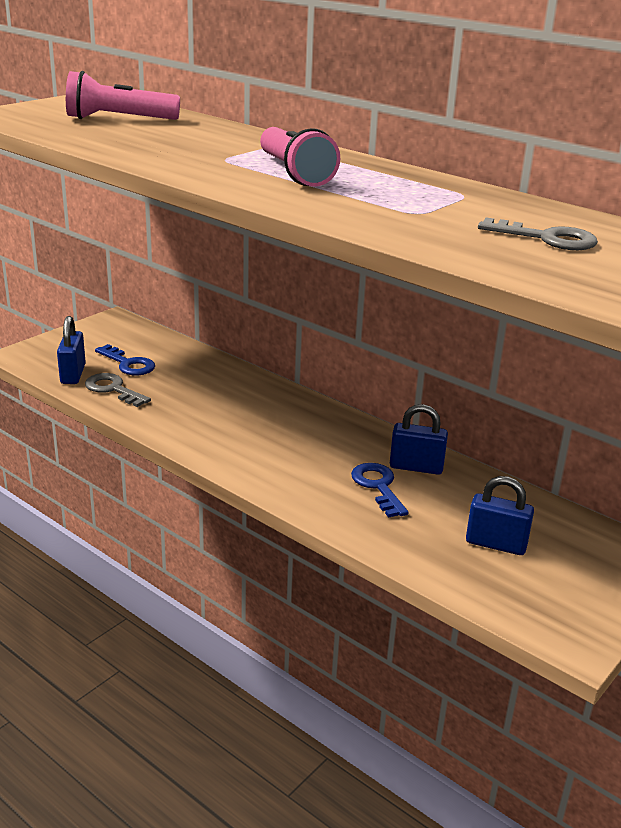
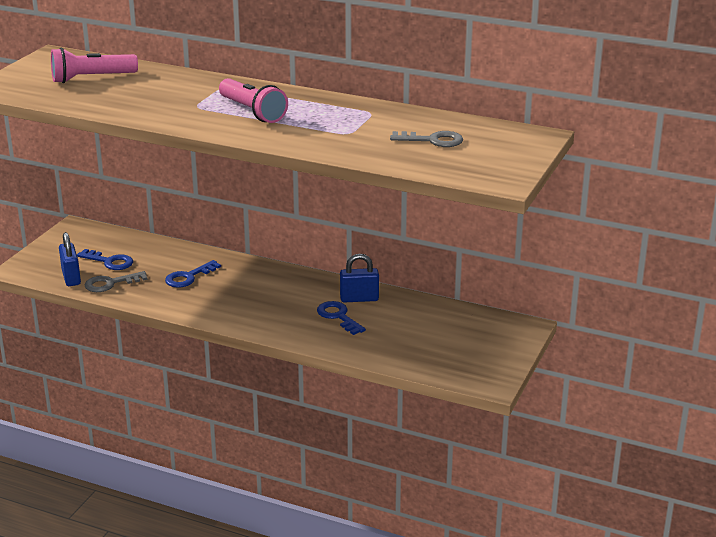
camera: 15 degrees left, 0 degrees up
grey key [85,373,151,407] -> grey key turned 45 degrees counterclockwise [85,271,148,292]
blue padlock [466,476,534,555] -> none
none -> blue key [165,260,221,288]

